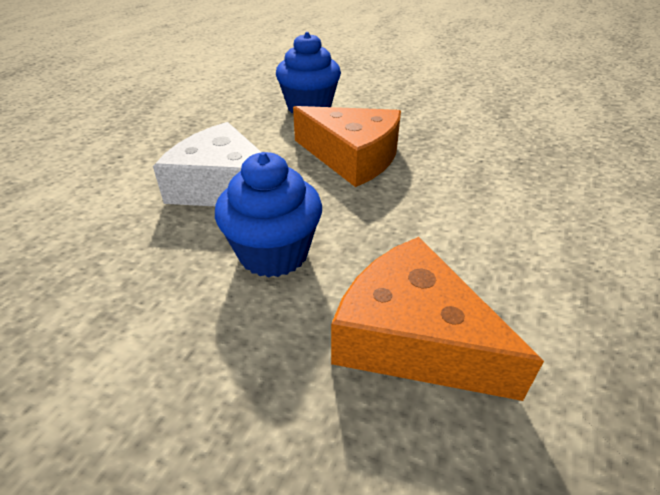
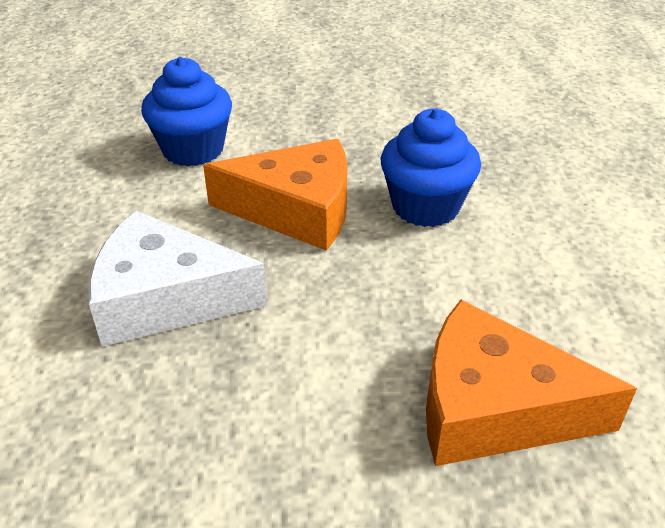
camera: 25 degrees left, 0 degrees up
blue cupcake [215,152,322,278] -> blue cupcake moved to [381,108,481,227]

